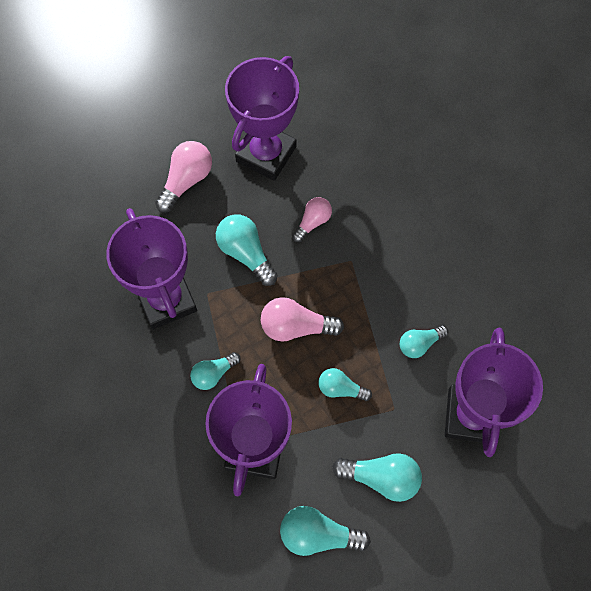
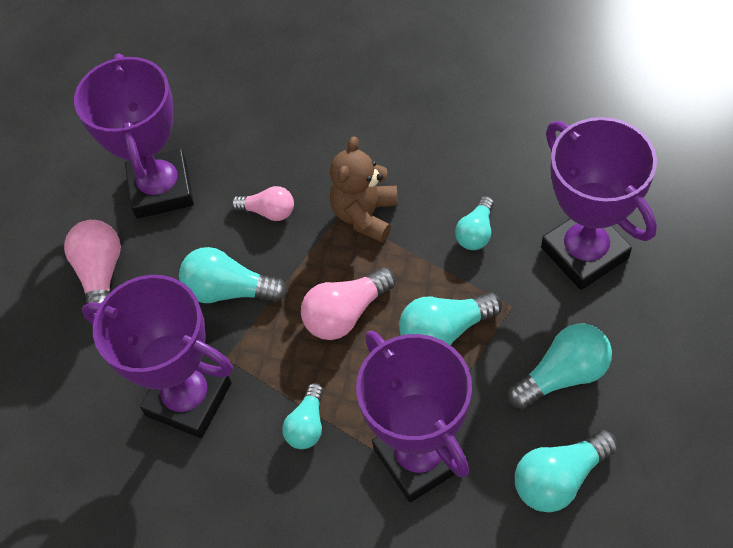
camera: 35 degrees left, 10 degrees down
pink light bulb [292,197,332,242] -> pink light bulb turned 105 degrees clockwise [231,186,294,221]
turquoise light bulb [318,368,372,401] -> turquoise light bulb [399,292,502,345], size x1.54
none -> brown teddy bear [330,136,398,243]

